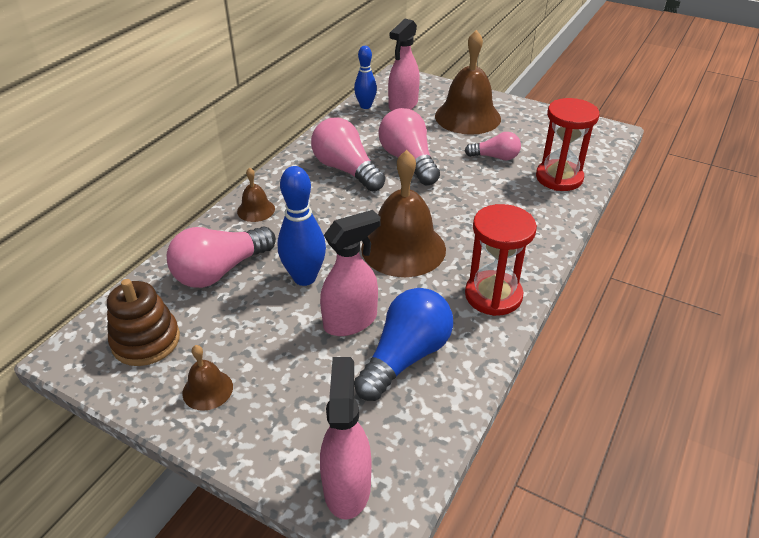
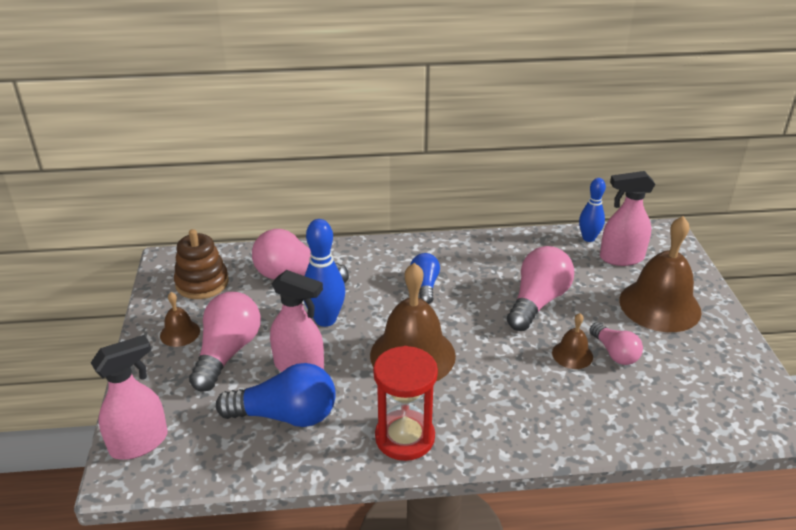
camera: 55 degrees right, 5 degrees down
brown bell [237,167,275,222] -> brown bell moved to [552,313,593,369]
pink light bulb [311,118,386,191] -> pink light bulb moved to [189,292,261,392]
red hourglass [536,98,599,191] -> none
none -> blue light bulb [410,253,440,304]

